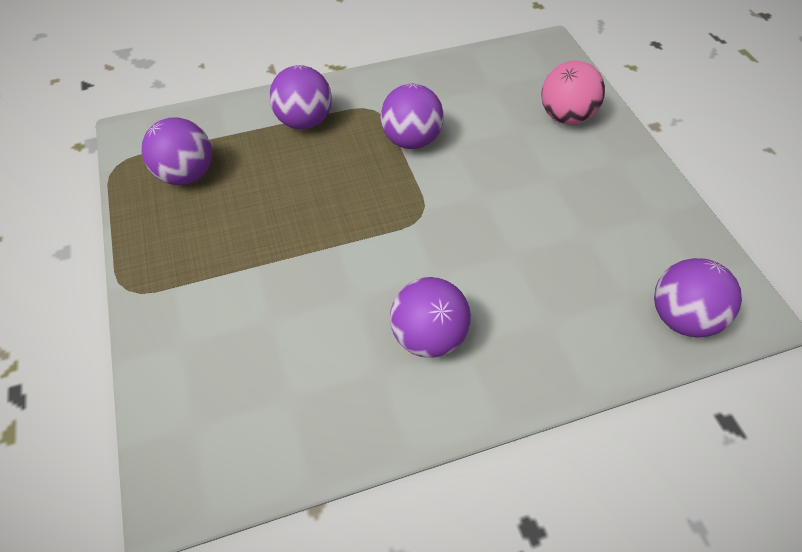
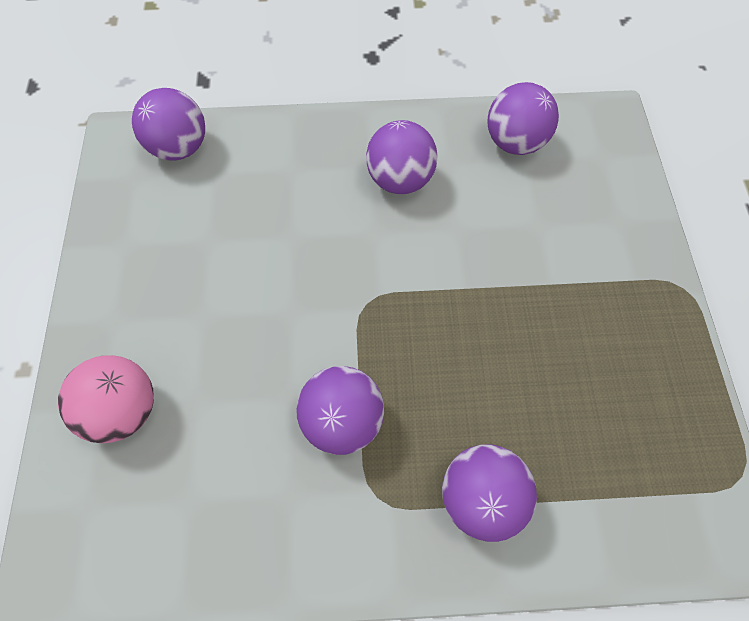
camera: 165 degrees left, 10 degrees up
purple ball [142,118,212,185] -> purple ball moved to [488,82,559,155]

